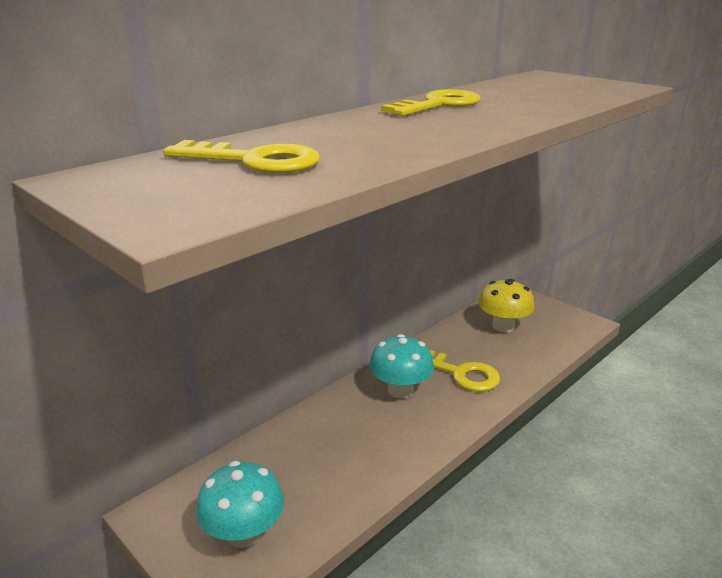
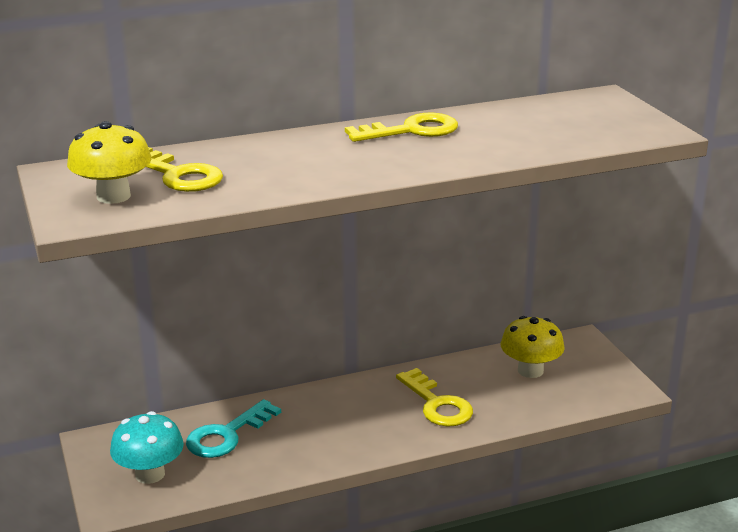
camera: 25 degrees right, 0 degrees up
turquoise mushroom [369,334,434,398] -> none
none -> yellow mushroom [67,121,152,204]
none -> turquoise key [186,399,281,458]

